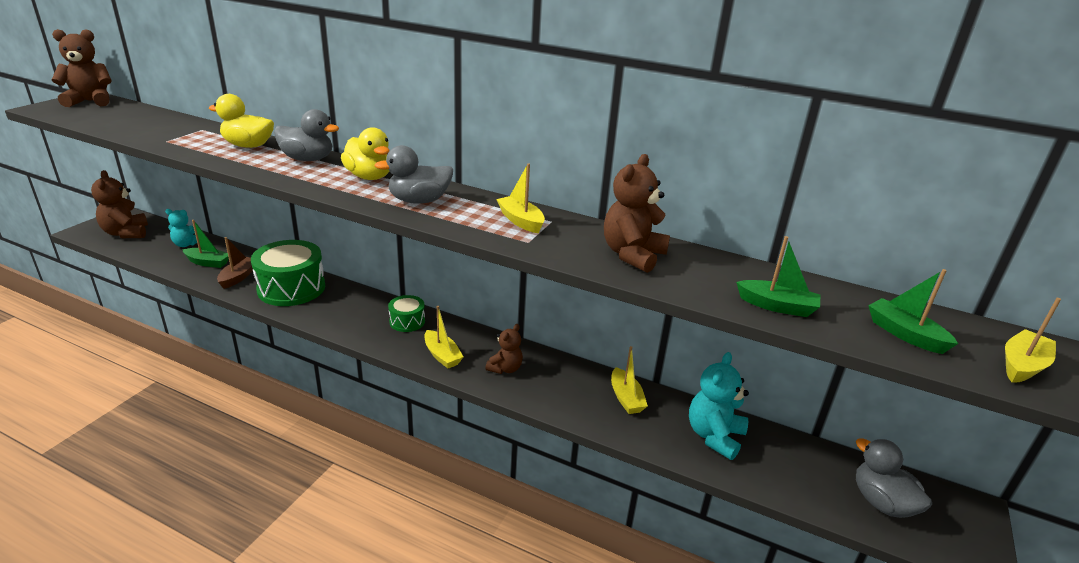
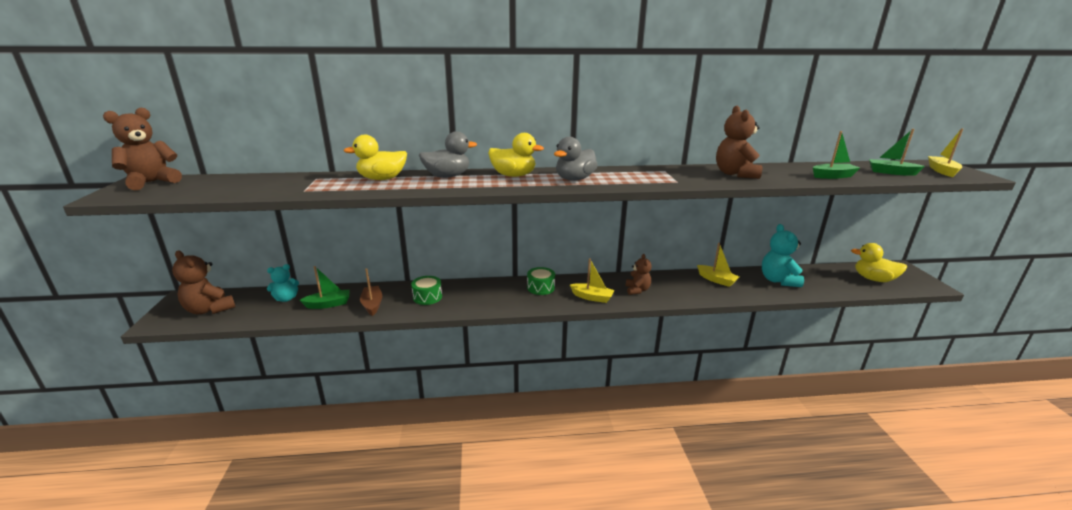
camera: 30 degrees left, 5 degrees down
green drum [251,240,325,306] -> green drum [411,276,442,305], size x0.51
yellow boat [496,163,545,233] -> none
grey duck [856,438,932,518] -> yellow duck [851,243,907,282]

